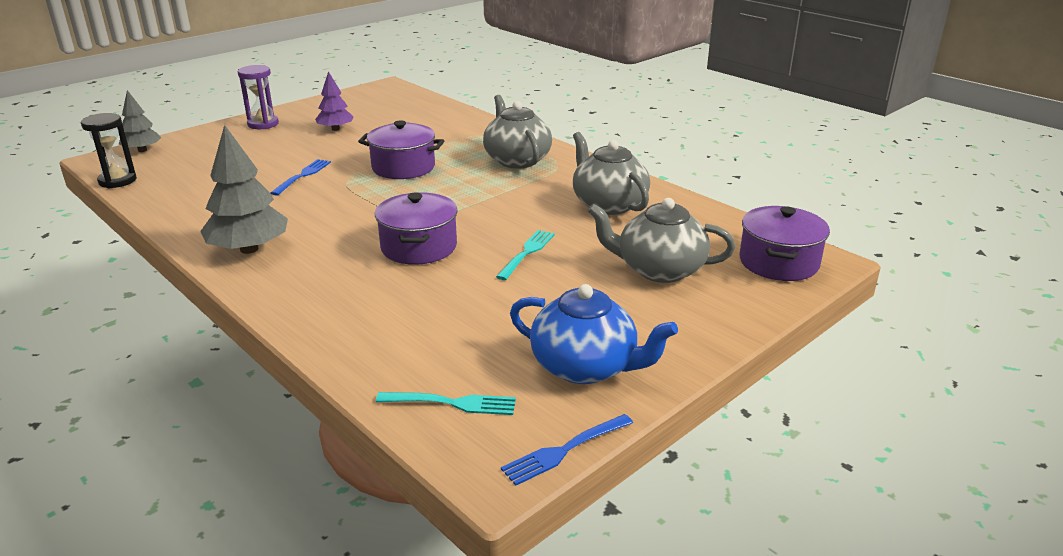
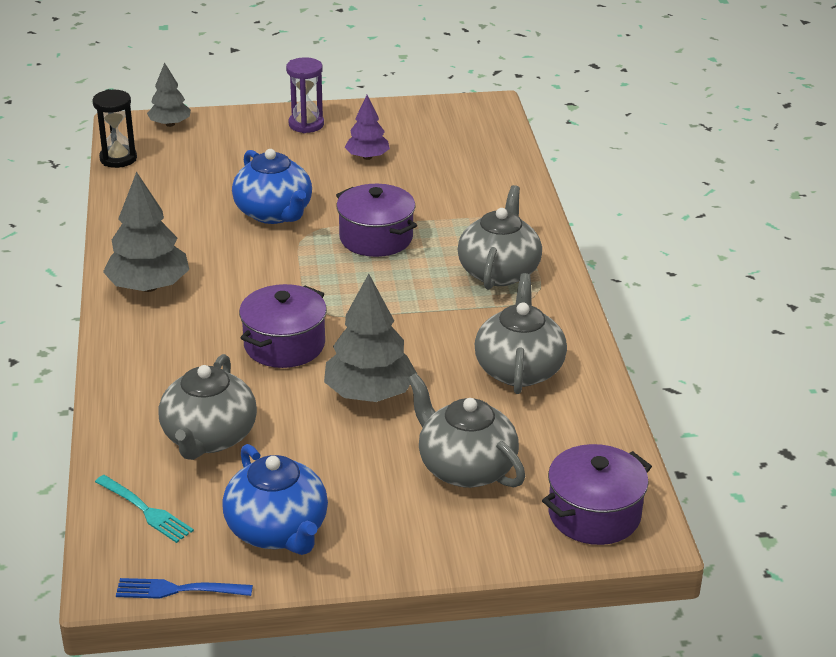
camera: 35 degrees right, 5 degrees up
blue fork [271,159,331,196] -> blue teapot [232,149,312,224]
turquoise fork [496,230,555,280] -> grey tree [324,274,417,402]
none -> grey teapot [158,354,257,460]

